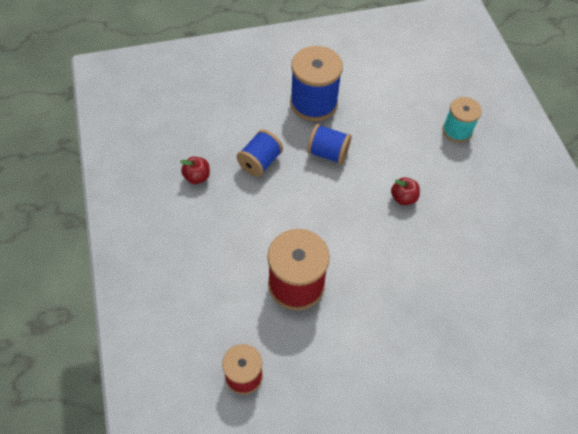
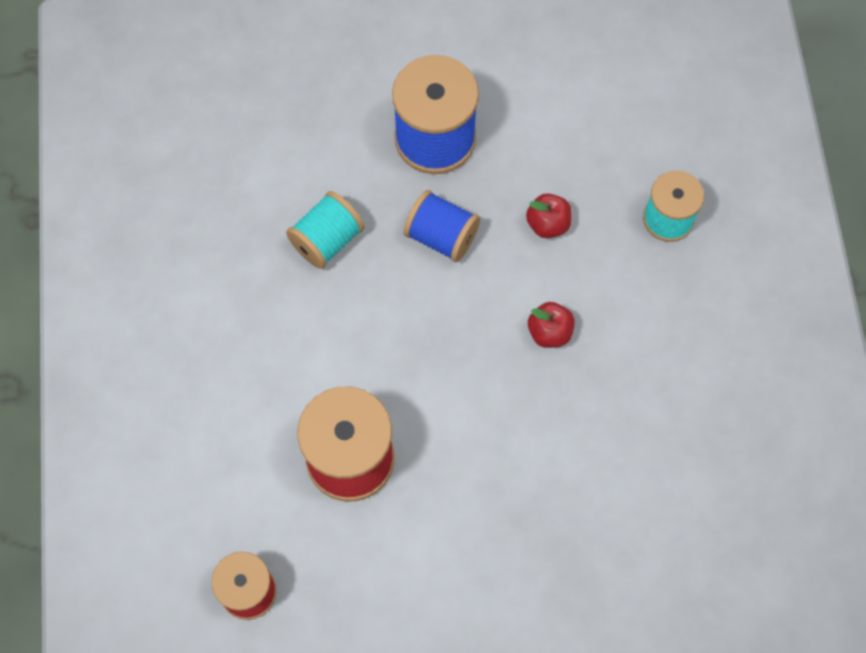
camera: 10 degrees right, 10 degrees up
red apple [180,157,210,184] -> red apple moved to [526,193,572,238]
blue spool [236,130,283,177] -> turquoise spool [286,191,365,269]

